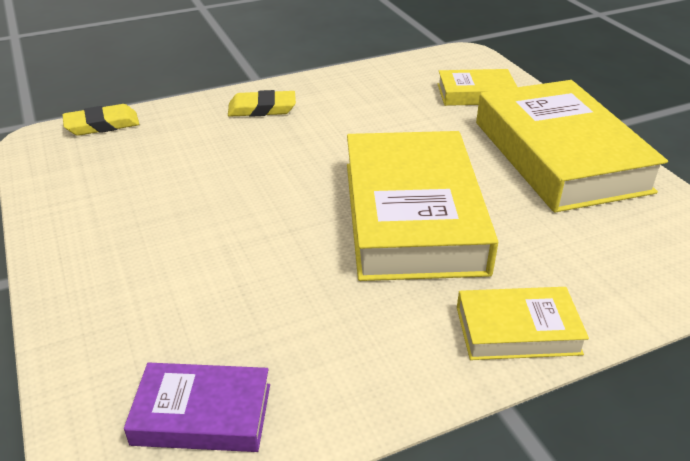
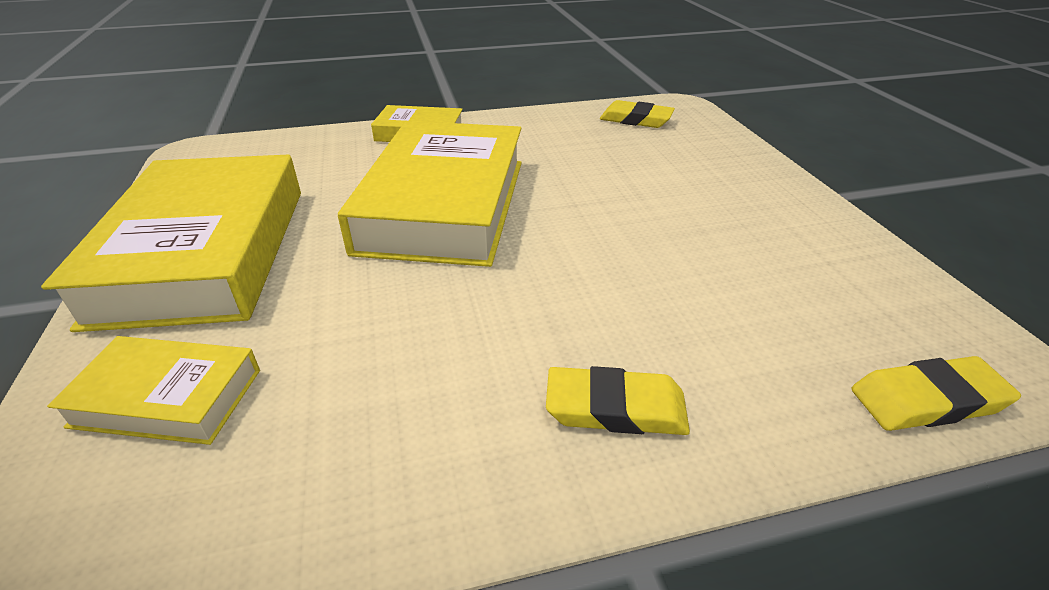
camera: 170 degrees left, 0 degrees up
purple book [124,362,270,452] -> yellow eraser [600,100,675,128]

